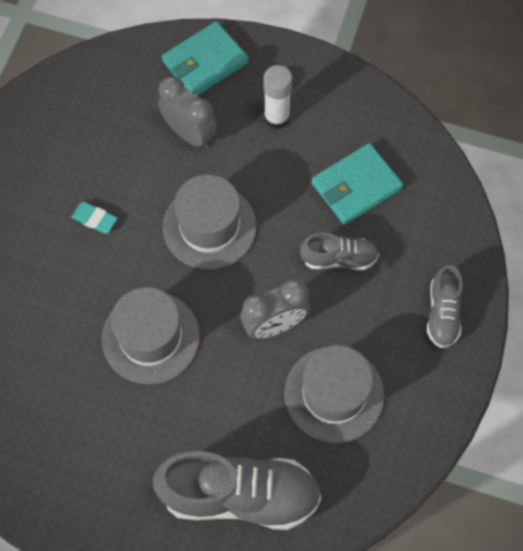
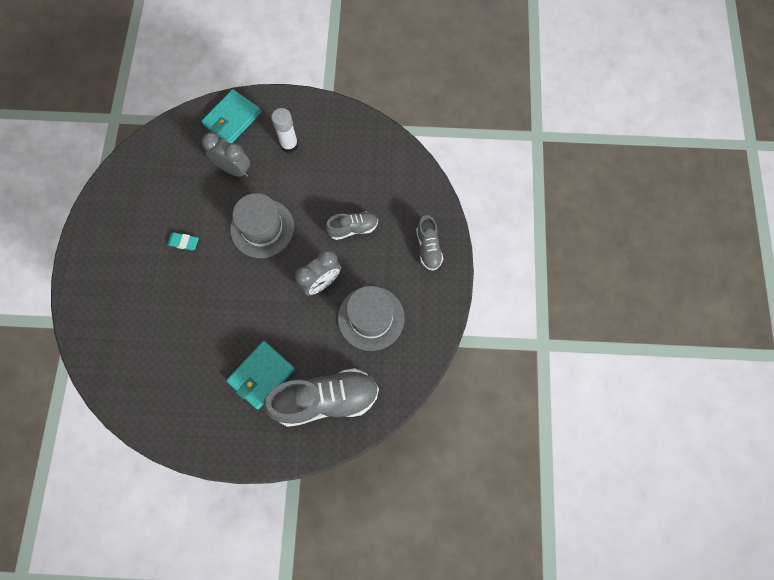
camera: 15 degrees left, 5 degrees up
grey hat [102,287,200,384] -> none
turquoise wallet [311,143,403,225] -> turquoise wallet moved to [226,341,295,410]

